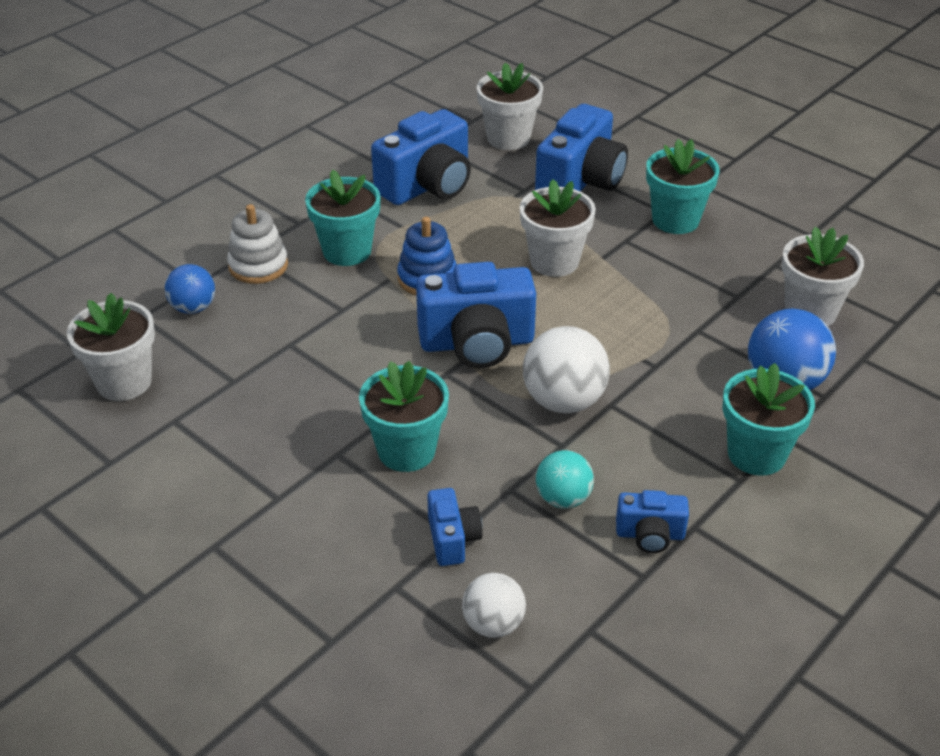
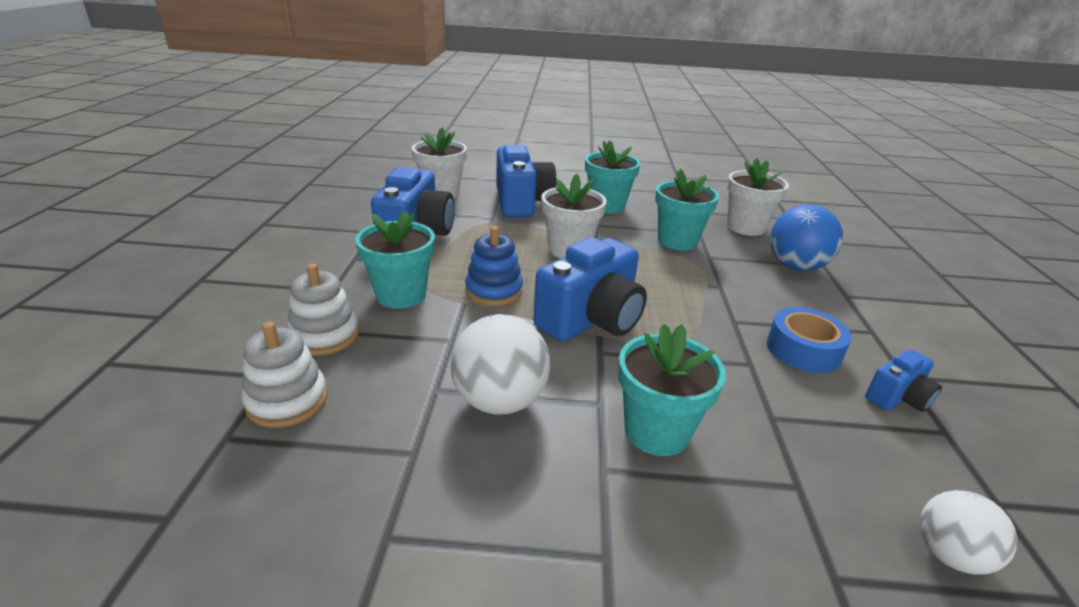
camera: 40 degrees left, 10 degrees down
white flower pot [67,293,155,401] -> none
blue ball [164,264,215,314] -> white stacking toy [242,322,327,428]
blue camera [427,488,483,566] -> none
white ball [523,326,610,413] -> white ball moved to [451,314,550,415]
turquoise ball [536,450,594,509] -> none
turquoise flower pot [723,363,815,476] -> turquoise flower pot moved to [655,169,719,251]
none -> blue tape [767,307,852,373]

